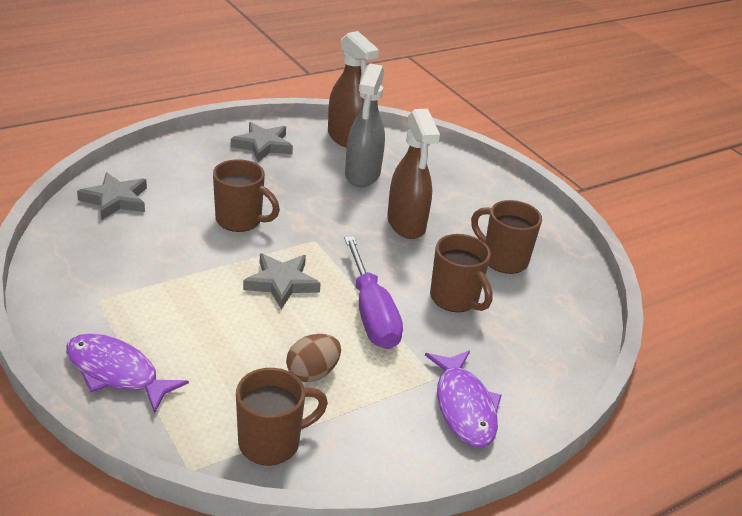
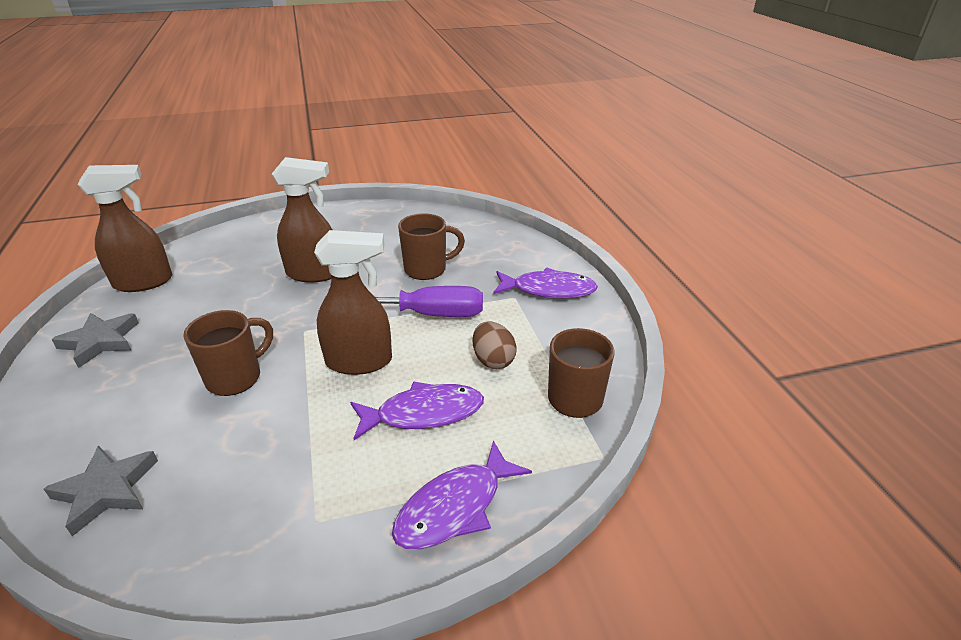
camera: 70 degrees left, 0 degrees up
grey star [243,253,321,309] -> brown spray bottle [314,230,392,375]
grey spray bottle [345,63,385,187] -> none
brown mug [471,200,542,274] -> none
none -> purple fish [350,381,484,440]

